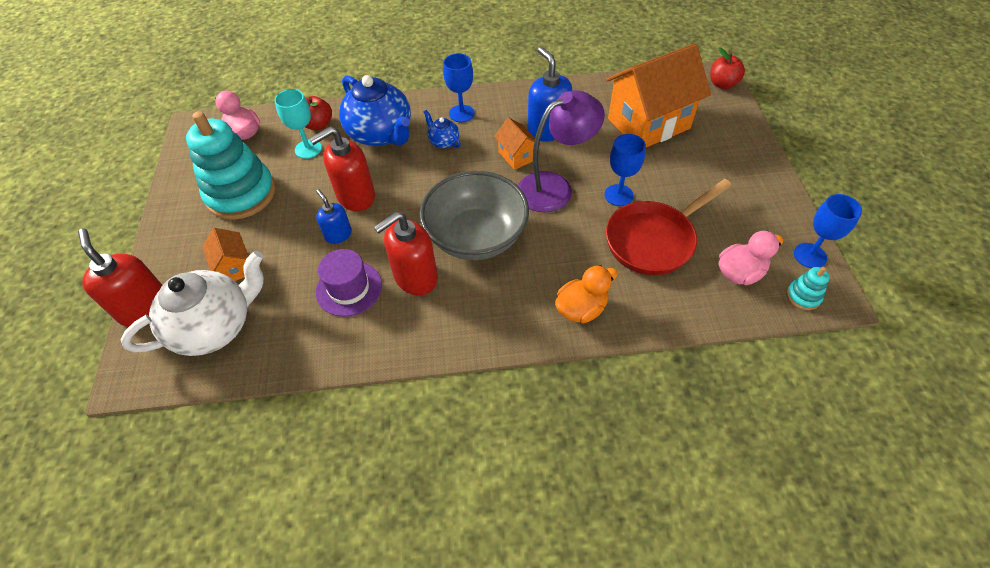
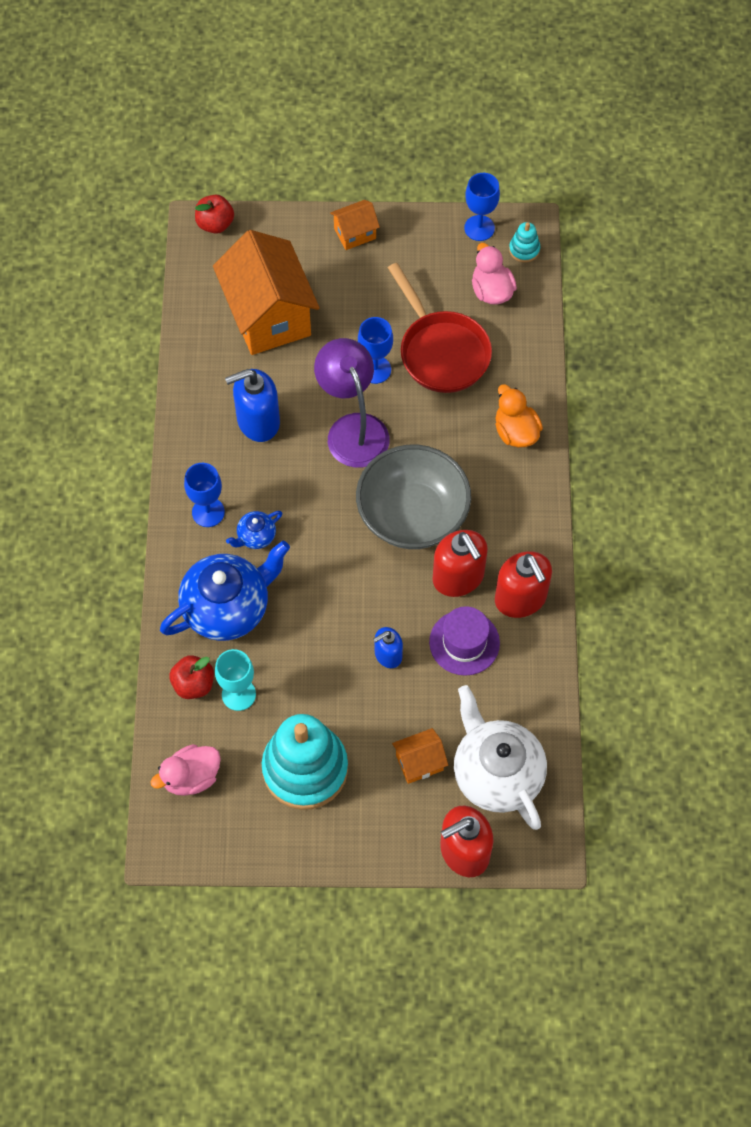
camera: 85 degrees left, 10 degrees up
red soap dispenser [309,127,375,211] -> red soap dispenser moved to [495,551,552,618]
orange house [494,117,541,170] -> orange house moved to [330,200,380,250]

